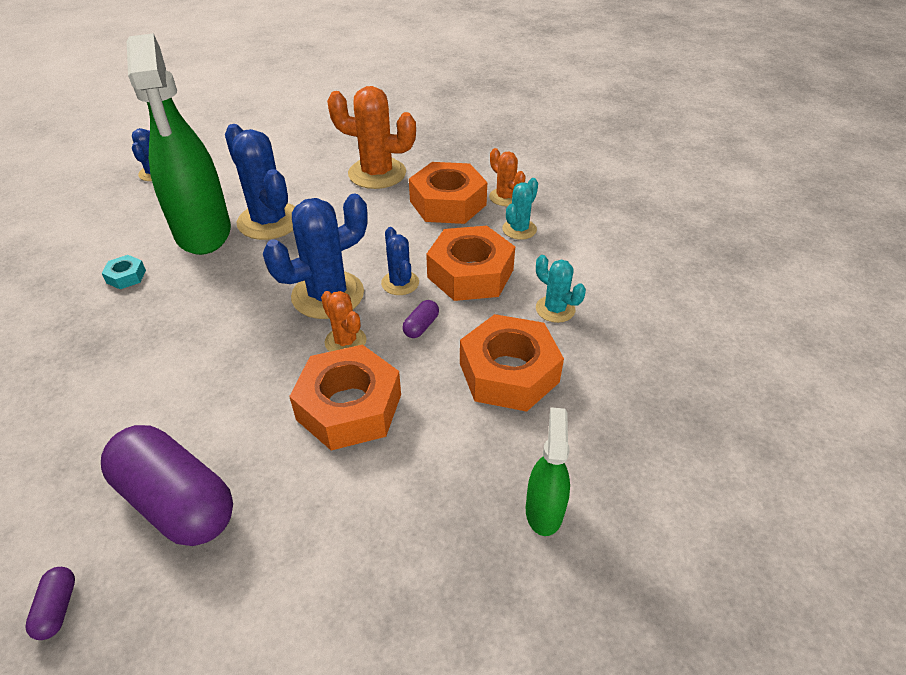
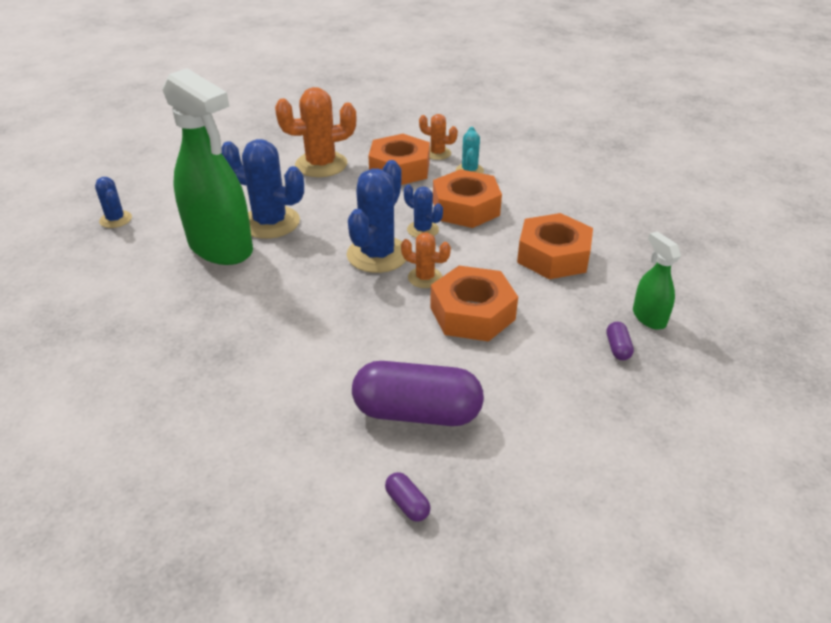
camera: 30 degrees left, 5 degrees down
turquoise nut [102,255,146,289] -> none
purple capsule [402,300,439,338] -> purple capsule moved to [606,322,634,360]
turquoise cactus [536,255,586,323] -> none

